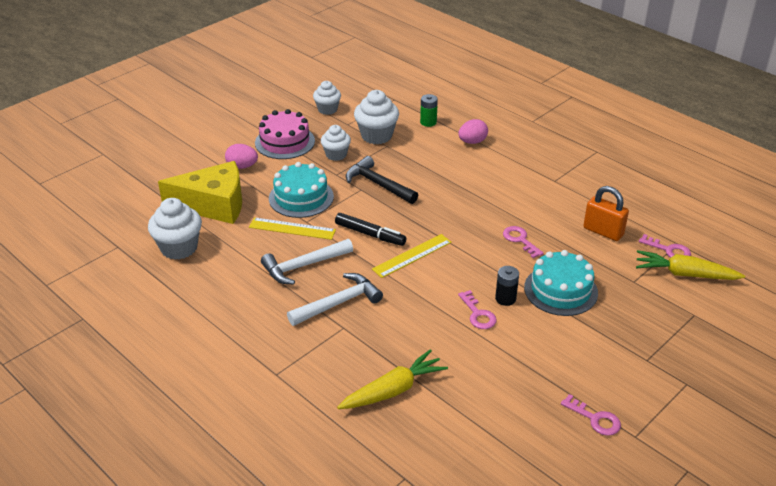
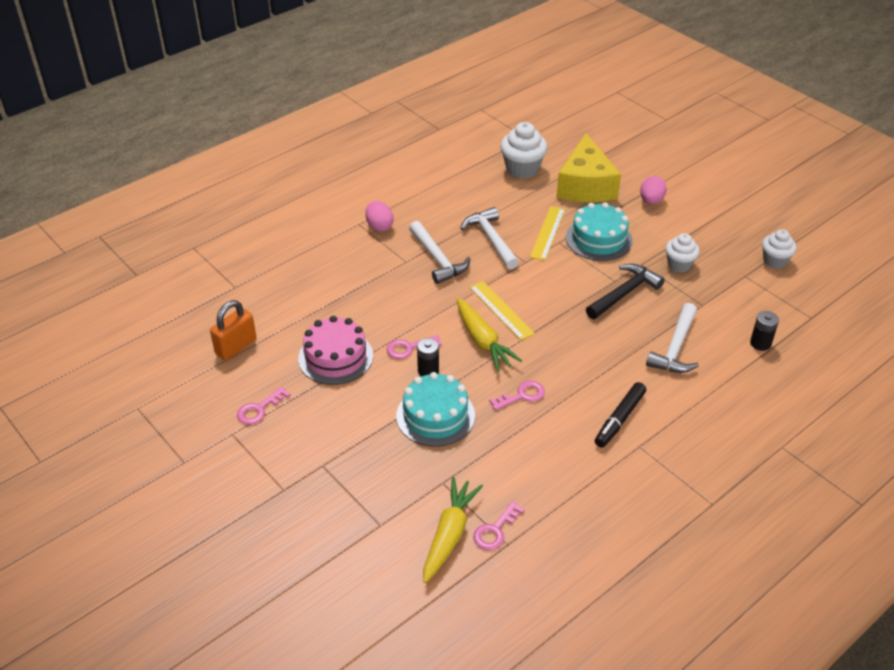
camera: 95 degrees right, 5 degrees up
pink cake [255,109,315,159] -> pink cake moved to [298,316,373,385]
black marker [335,213,406,246] -> black marker moved to [595,382,646,447]
yellow carrot [337,349,448,409] -> yellow carrot moved to [457,298,522,371]
white cupcake [354,90,399,145] -> none
green battery [420,94,438,127] -> black battery [750,311,779,351]
pink egg [458,119,488,144] -> pink egg moved to [365,201,394,232]
orange padlock [583,186,629,241] -> orange padlock moved to [210,300,256,360]
none -> white hammer [646,303,699,373]

